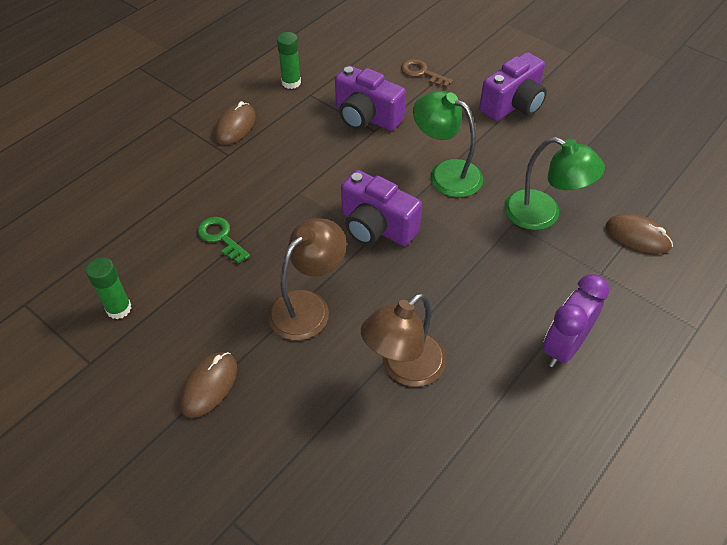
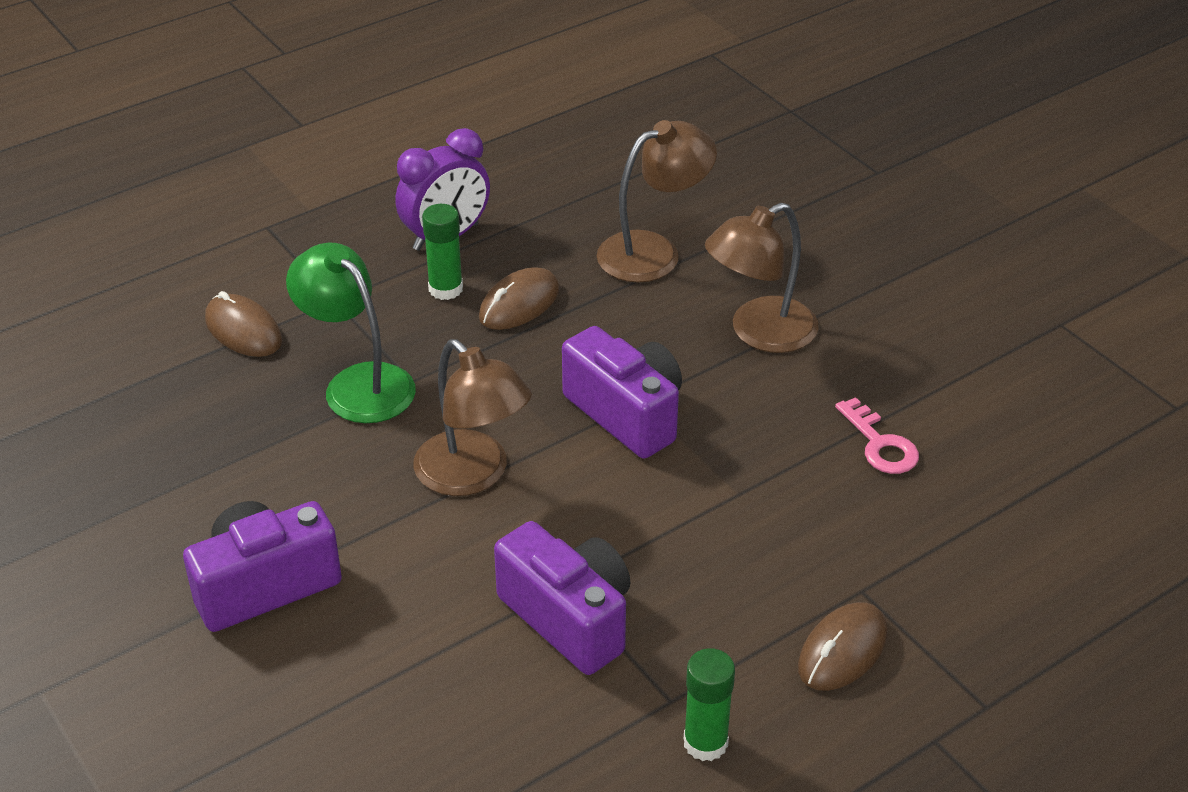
camera: 165 degrees left, 10 degrees down
green glue stick [86,257,132,319] -> green glue stick moved to [422,204,463,300]
brown mouse [180,352,237,418] -> brown mouse moved to [479,267,560,330]
green key [198,217,250,263] -> pink key [835,397,919,474]
brown key [401,59,453,88] -> none
green lamp [413,91,483,197] -> brown lamp [413,339,532,496]

